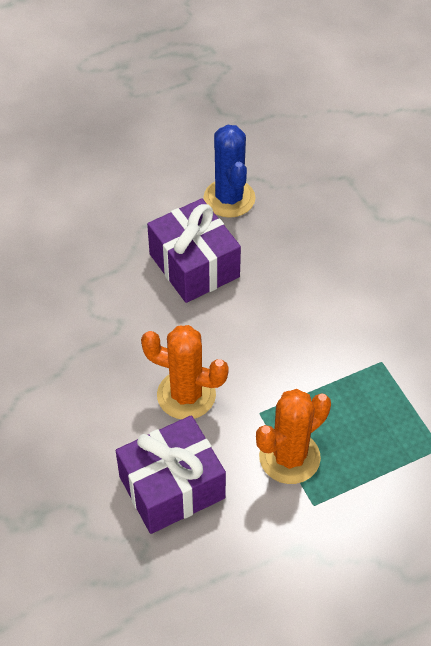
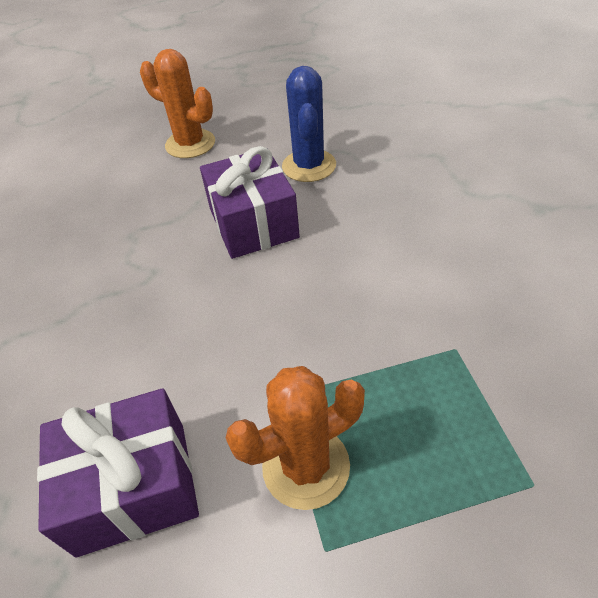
camera: 15 degrees right, 5 degrees down
orange cactus [141,325,229,419] -> orange cactus moved to [140,49,215,158]

